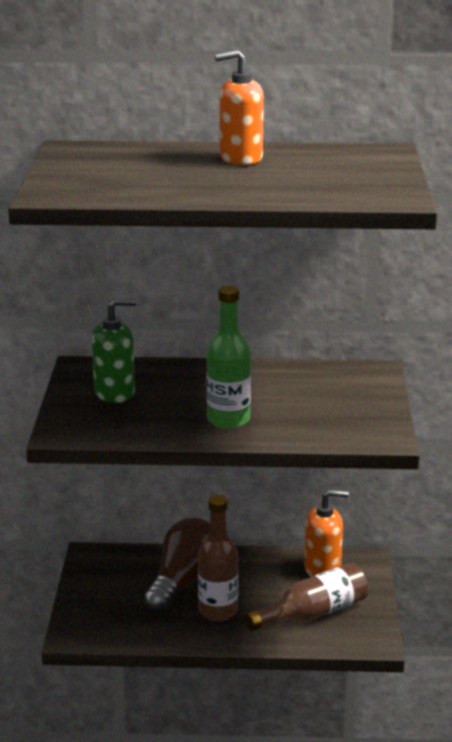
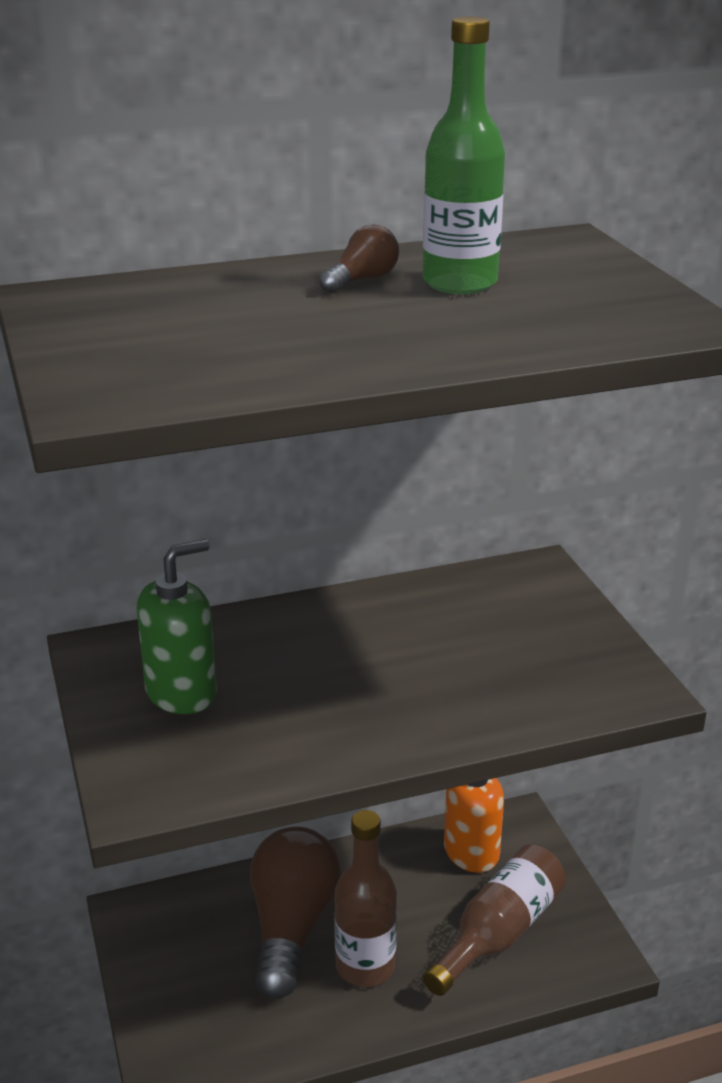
camera: 20 degrees left, 5 degrees up
green bottle [207,286,251,429] -> green bottle moved to [423,16,505,294]
orange soap dispenser [215,50,264,165] -> brown light bulb [319,224,399,293]

